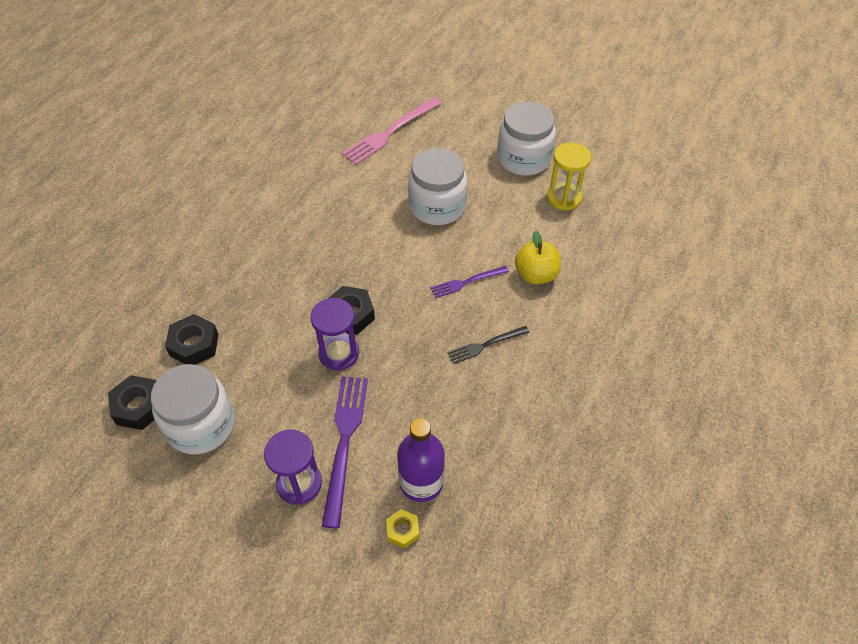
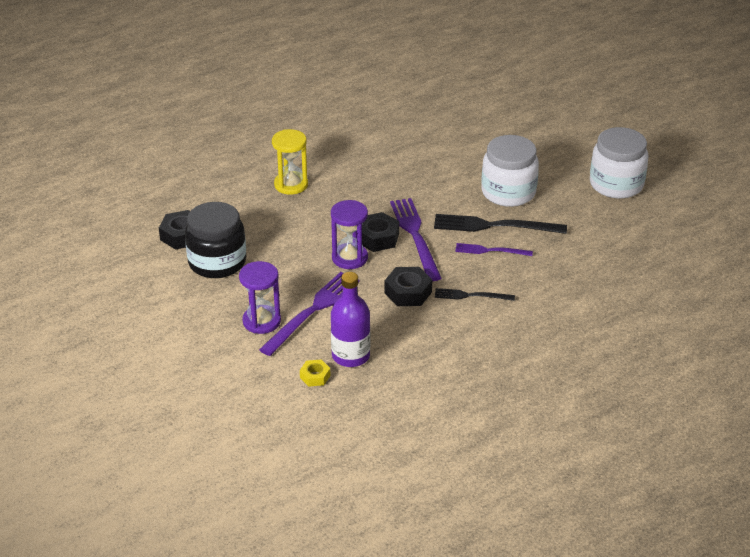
camera: 30 degrees right, 15 degrees down
white jar [151,364,235,454] -> black jar [185,202,246,278]
black nut [165,314,218,365] -> black nut moved to [384,267,432,306]
pink fork [342,97,441,165] -> none
yellow apple [515,230,560,284] -> none
yellow hourglass [547,143,591,211] -> yellow hourglass moved to [272,129,308,195]
none -> purple fork [390,198,442,282]
none -> black fork [434,214,567,234]

